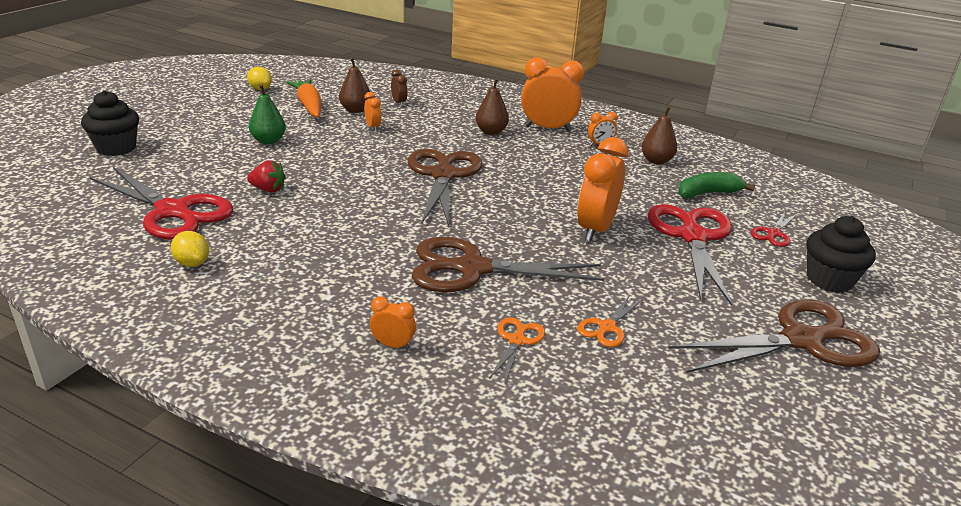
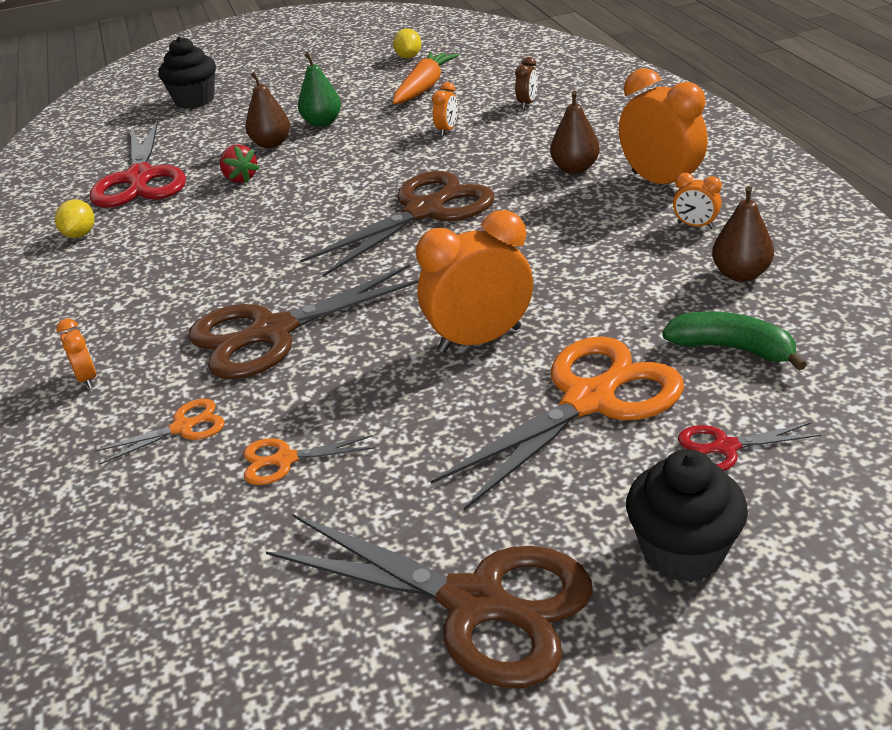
camera: 50 degrees right, 5 degrees up
brown pear [339,57,370,113] -> brown pear moved to [245,72,290,148]
brown scissors [412,237,605,292] -> brown scissors turned 75 degrees counterclockwise [188,264,419,379]
red scissors [648,204,732,306] -> orange scissors [431,336,684,510]

